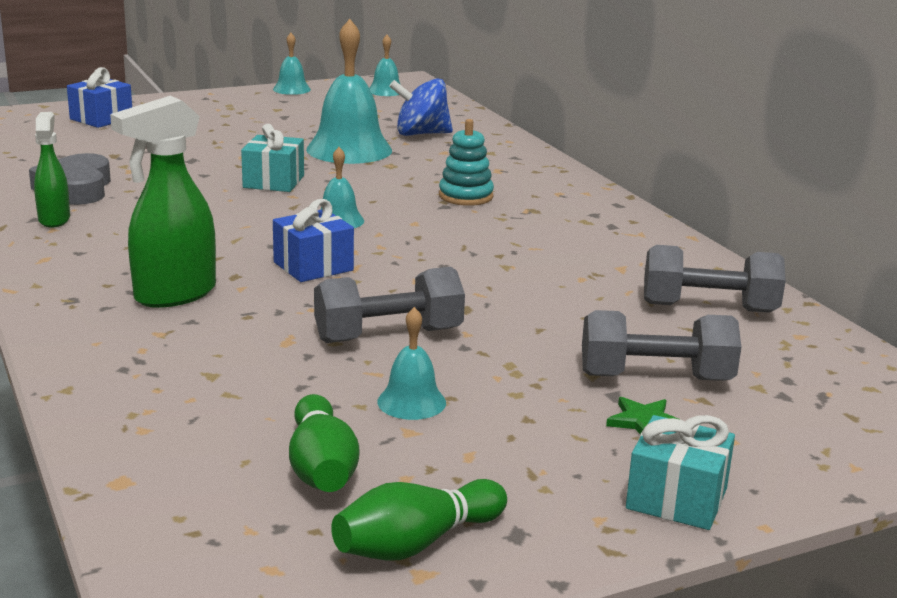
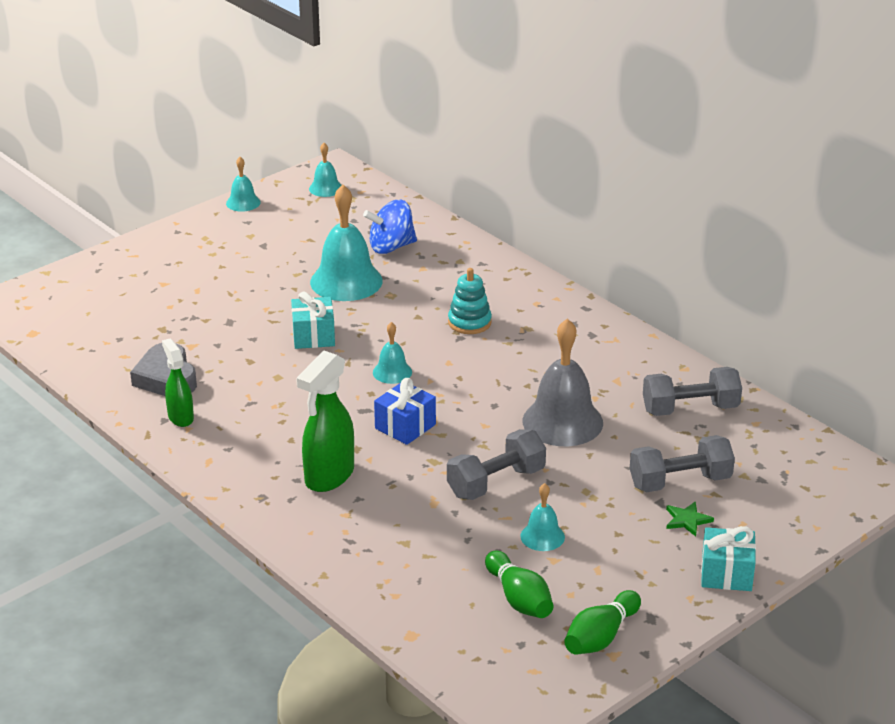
camera: 15 degrees left, 10 degrees up
blue gift [67,67,132,128] -> none
none -> grey bell [523,318,603,446]

